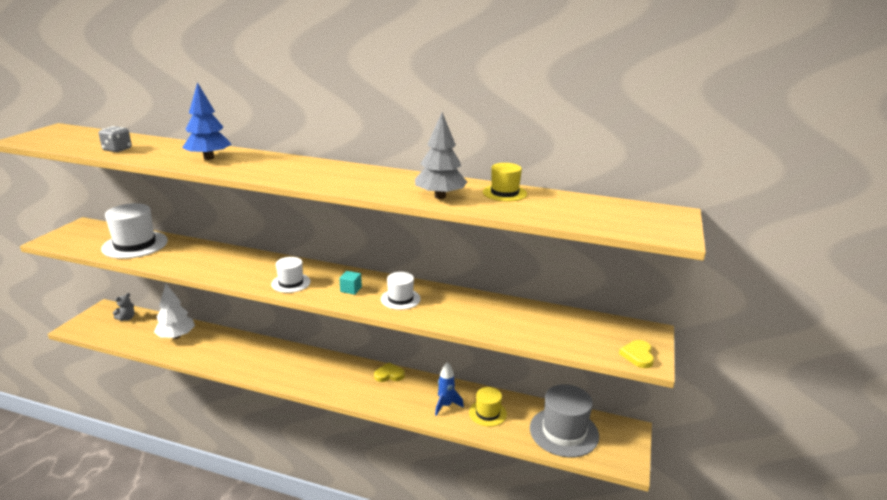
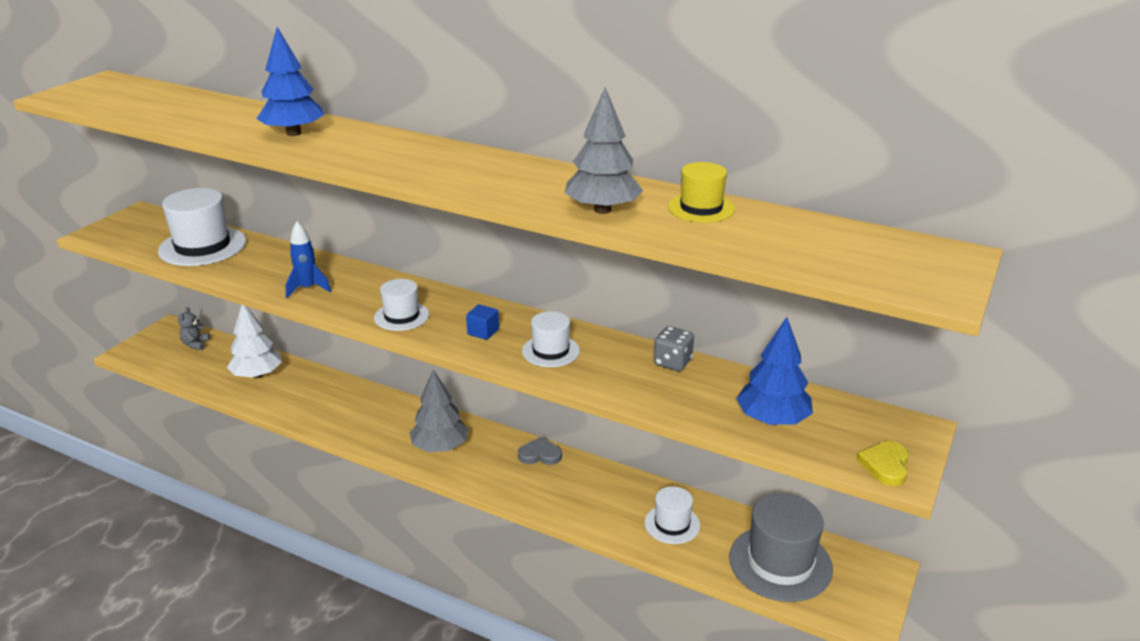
camera: 10 degrees right, 5 degrees up
grey dice [99,126,132,152] -> grey dice moved to [653,326,694,371]
grey teddy bear [113,293,135,321] -> grey teddy bear turned 135 degrees clockwise [178,307,210,350]
turquoise cube [339,271,362,295] -> blue cube [466,304,499,340]
yellow heart [374,363,405,382] -> grey heart [518,436,562,465]
blue rocket [435,362,464,416] -> blue rocket moved to [285,221,331,298]
yellow hat [469,387,507,427] -> white hat [644,486,700,544]
none -> grey tree [409,369,469,452]
none -> blue tree [736,317,813,425]

